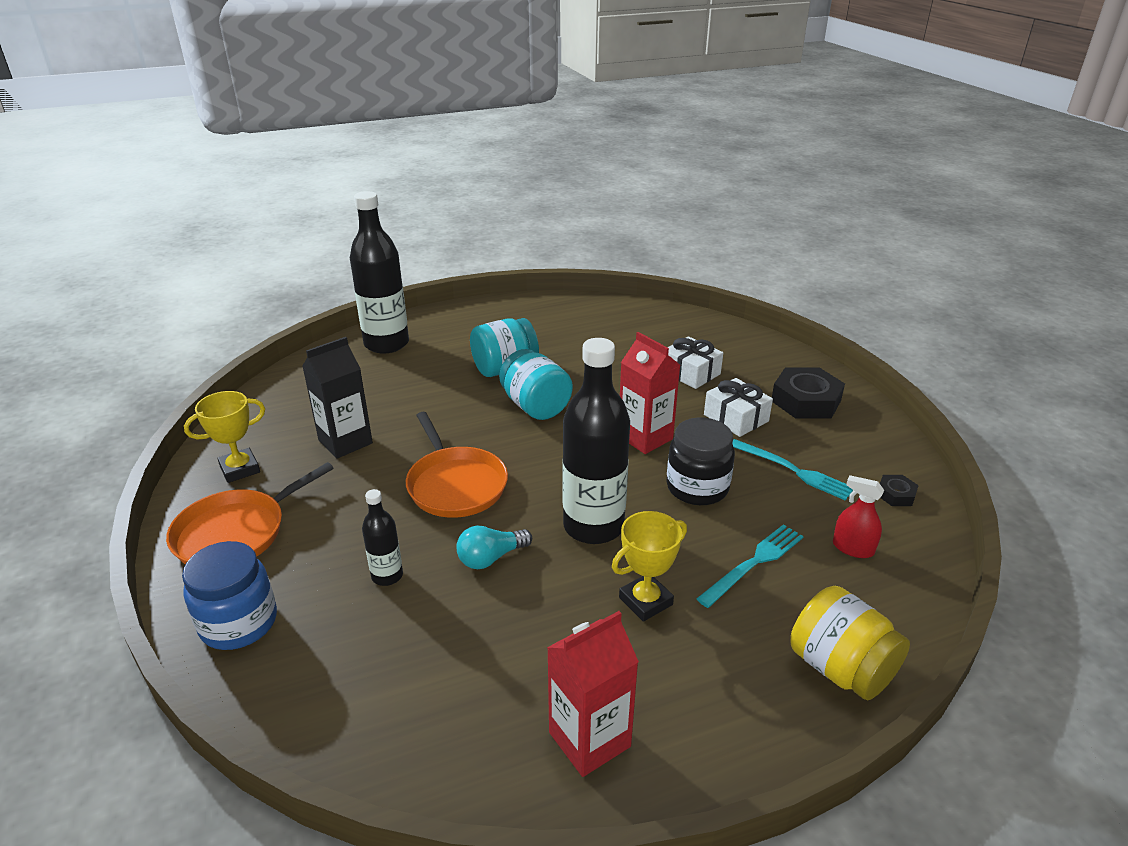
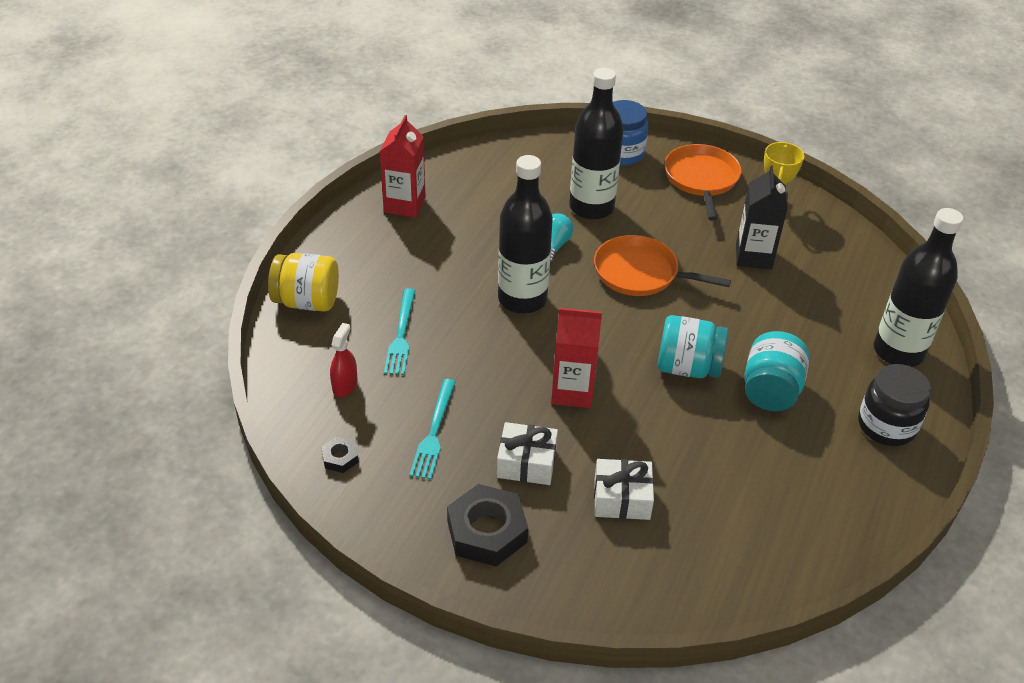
camera: 135 degrees right, 10 degrees up
black bottle [362,489,403,586] -> black bottle [569,68,624,220], size x2.08
yellow trophy [612,511,687,622] -> none
black jar [667,418,735,505] -> black jar moved to [858,364,931,446]
turquoise fork [732,439,853,501] -> turquoise fork turned 75 degrees counterclockwise [410,379,456,479]
red spray bottle [833,475,884,558] -> red spray bottle turned 60 degrees counterclockwise [330,323,357,397]

